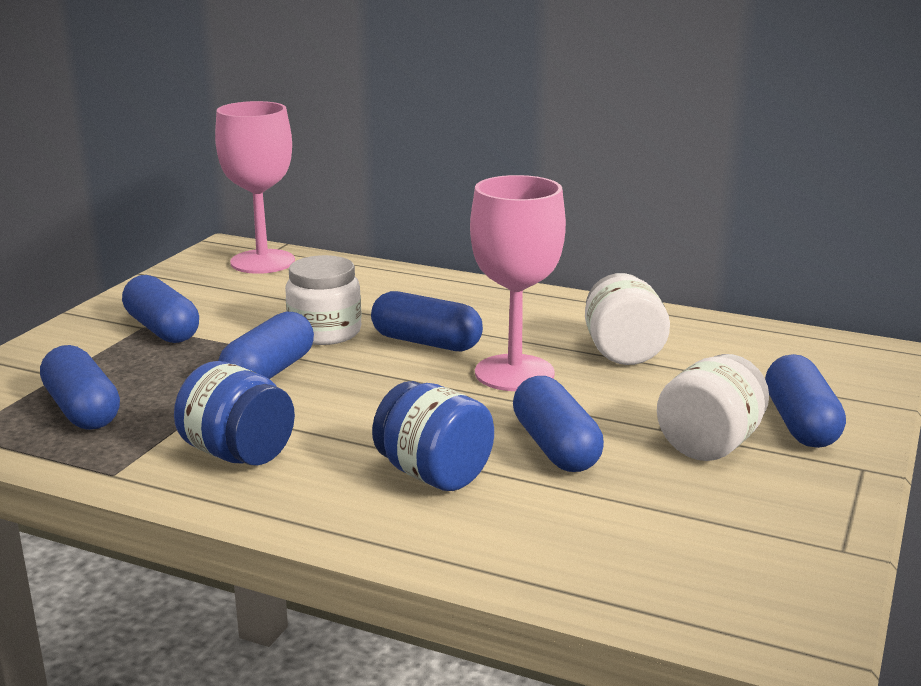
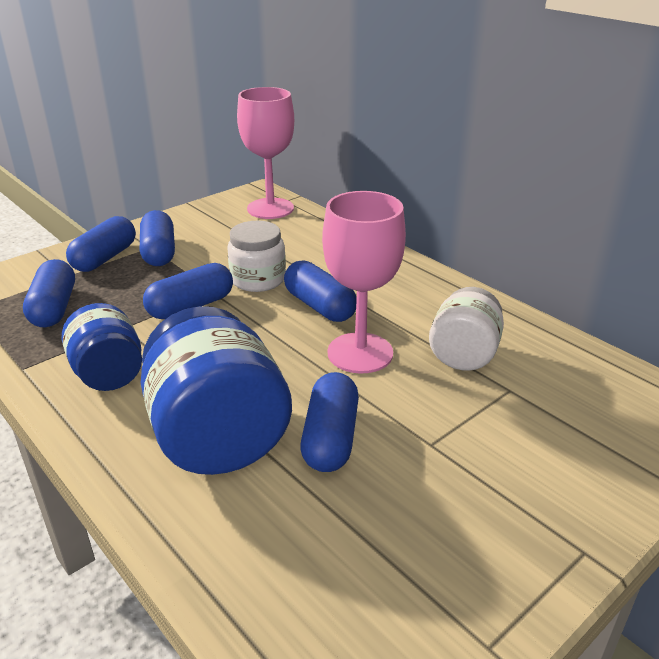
camera: 25 degrees right, 10 degrees up
blue jar [372,381,494,491] -> blue jar [141,306,292,475], size x1.65
white jar [657,354,769,461] -> none
blue capsule [765,354,846,448] -> blue capsule moved to [66,216,136,272]

